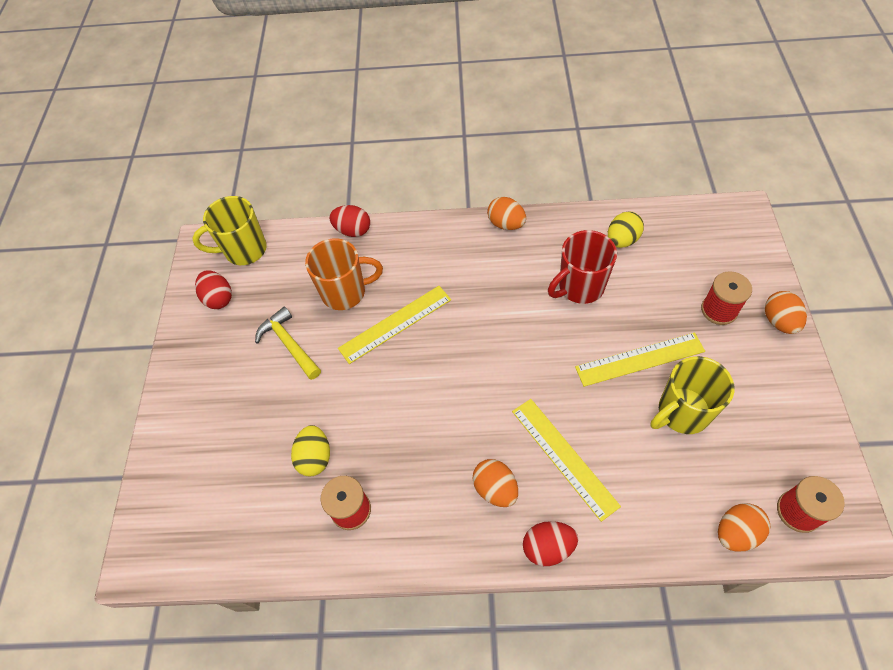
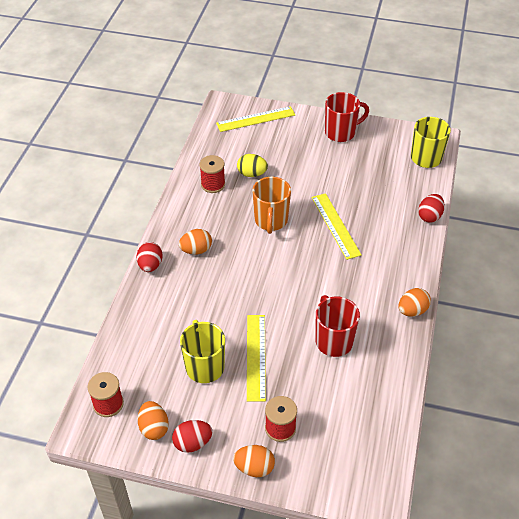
camera: 100 degrees right, 10 degrees down
red egg [195,270,232,309] -> red egg moved to [172,420,212,453]
yellow hammer [255,307,321,380] -> none
orange mug [305,238,383,310] -> orange mug moved to [252,177,291,234]
yellow ruler [512,399,621,522] -> yellow ruler moved to [216,106,295,132]
yellow egg [608,211,644,248] -> none
orange egg [718,503,770,552] -> orange egg moved to [137,401,169,440]
none -> red mug [325,92,369,142]

